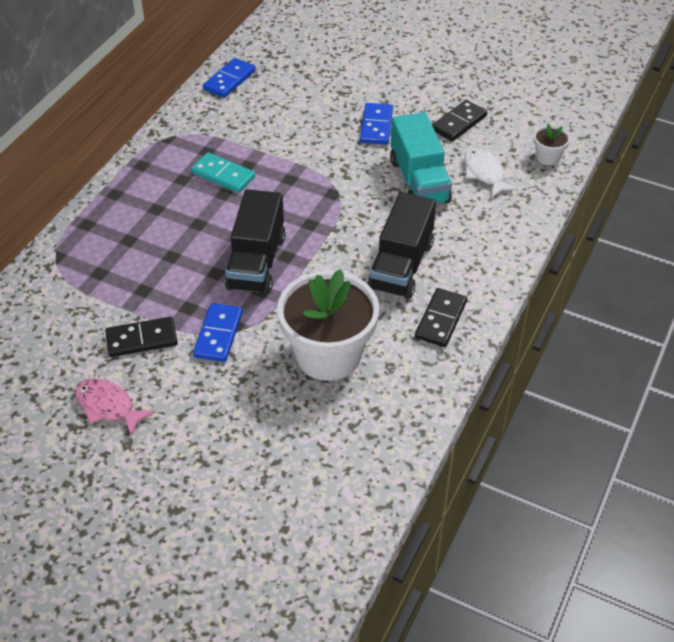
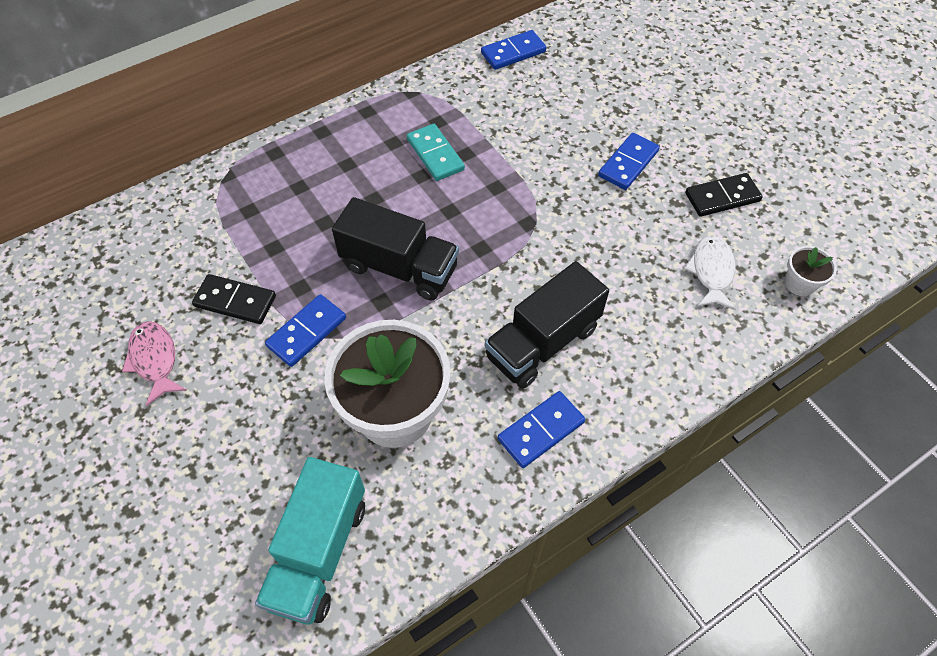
camera: 30 degrees right, 10 degrees up
black truck [225,189,286,294] -> black truck turned 105 degrees counterclockwise [332,197,459,300]
turquoise truck [390,112,452,204] -> turquoise truck moved to [255,457,365,624]
black domino [415,288,467,347] -> blue domino [498,391,585,468]

